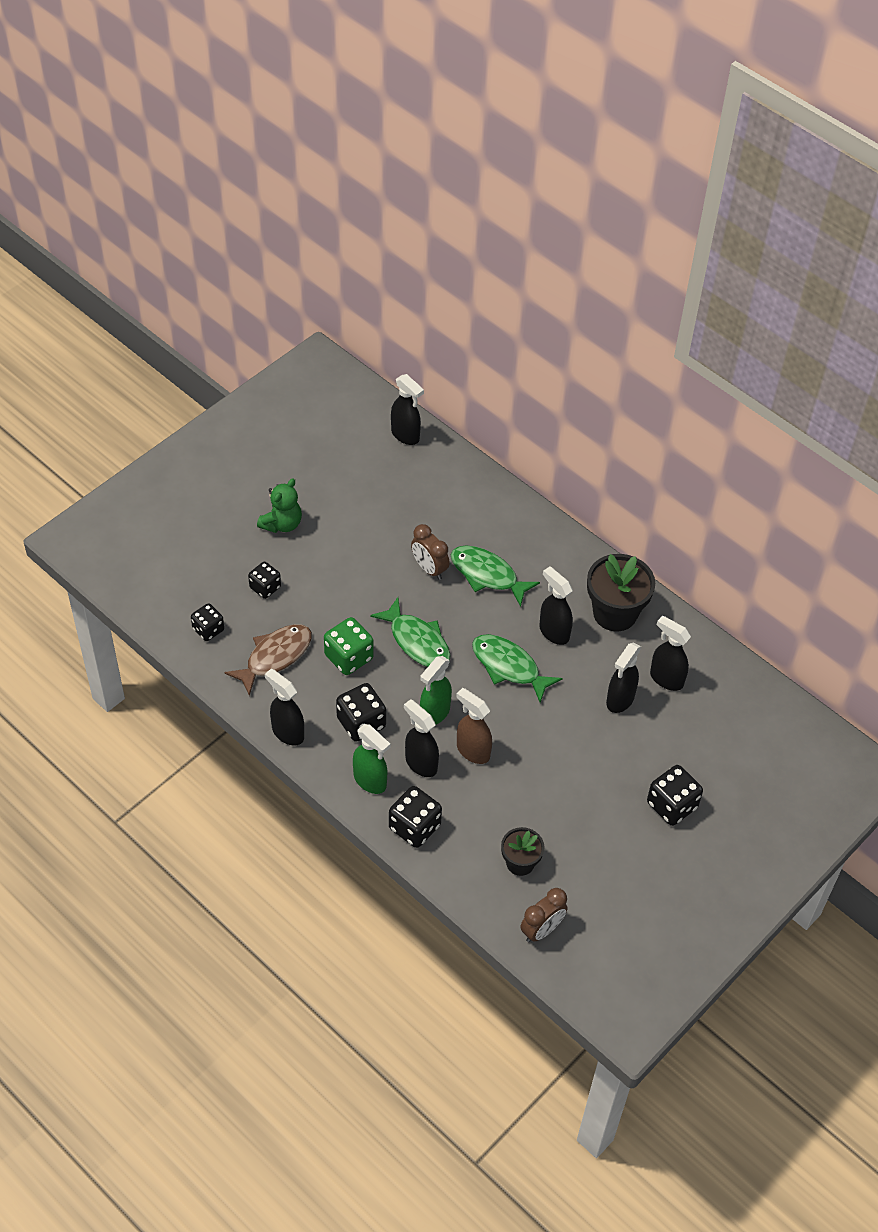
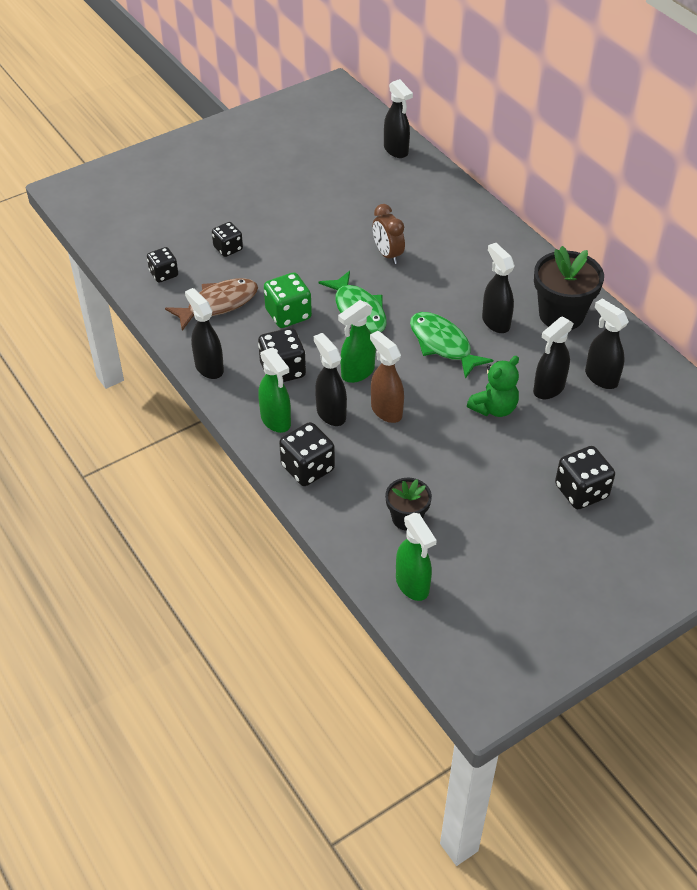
camera: 15 degrees right, 5 degrees down
green teddy bear [257,478,302,533] -> green teddy bear moved to [467,356,519,417]
green fish [451,545,540,607] -> none
brown clock [520,888,568,942] -> green spray bottle [396,513,437,601]

